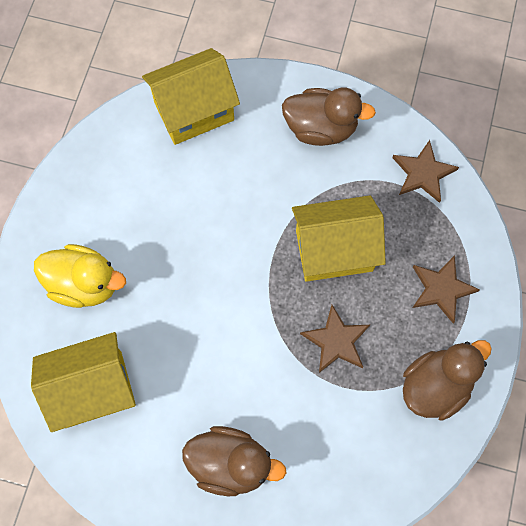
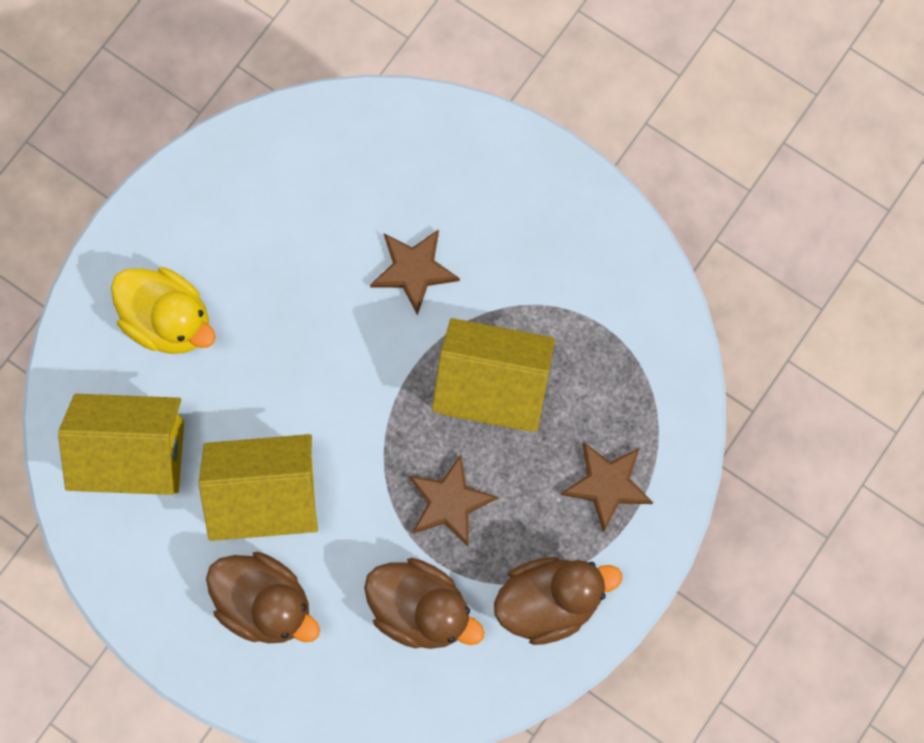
camera: 20 degrees right, 5 degrees up
yellow house [142,48,240,145] -> yellow house moved to [199,434,318,541]
brown duck [282,87,376,146] -> brown duck moved to [364,558,484,649]
brown star [392,140,459,203] -> brown star moved to [370,229,460,315]

